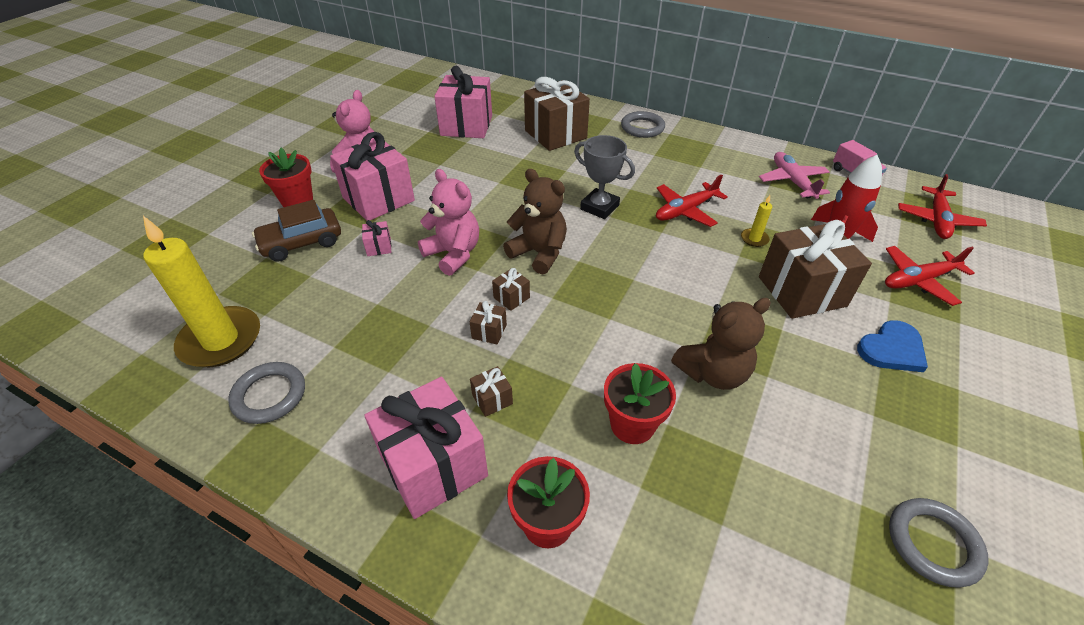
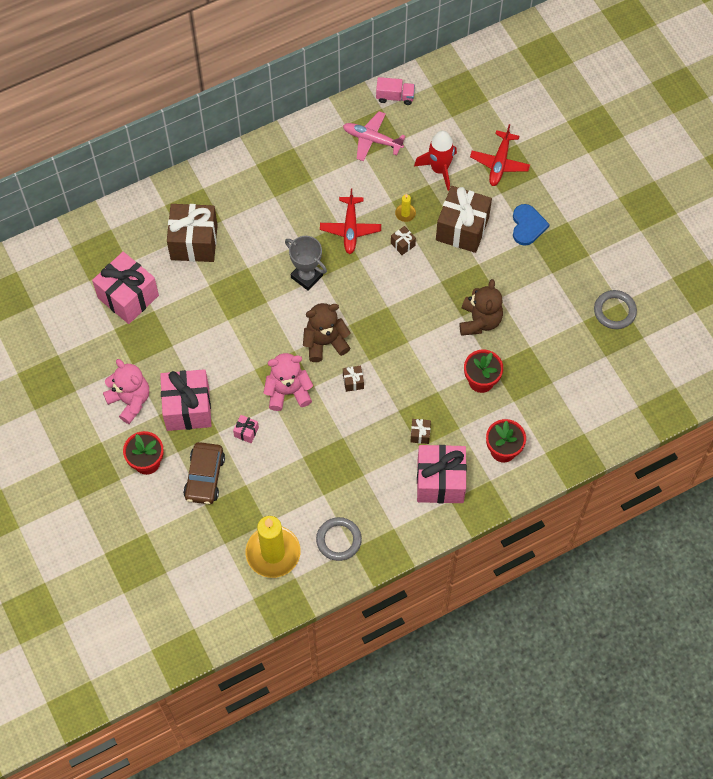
camera: 55 degrees left, 20 degrees up
brown gift [470,301,507,344] -> brown gift moved to [391,226,416,255]
grey trophy [574,135,635,219] -> grey trophy turned 60 degrees clockwise [285,236,327,291]
grey ring [621,111,665,138] -> none
red plane [898,174,987,239] -> none

